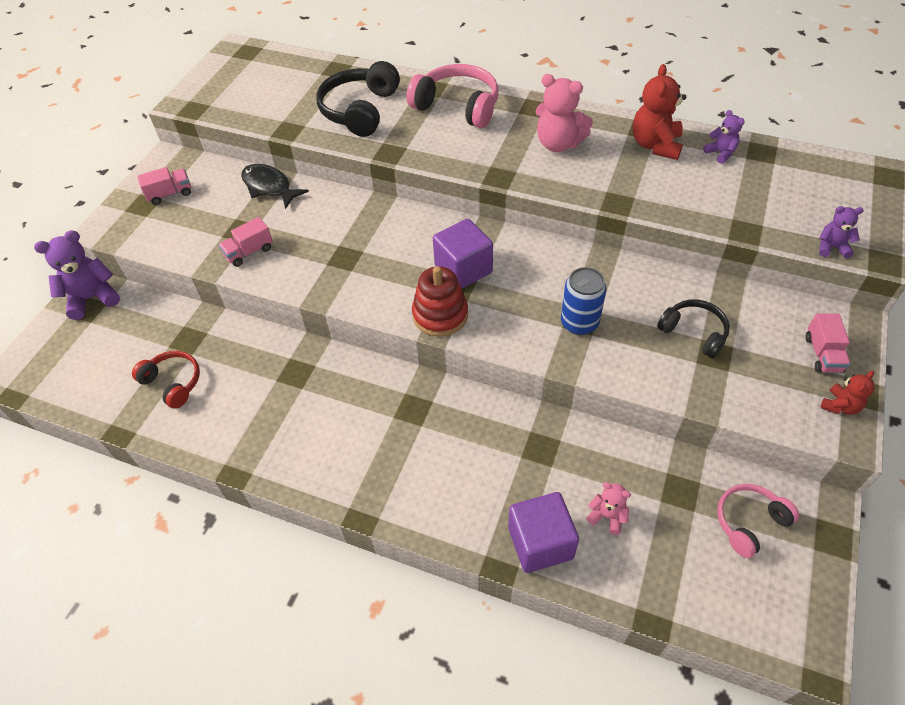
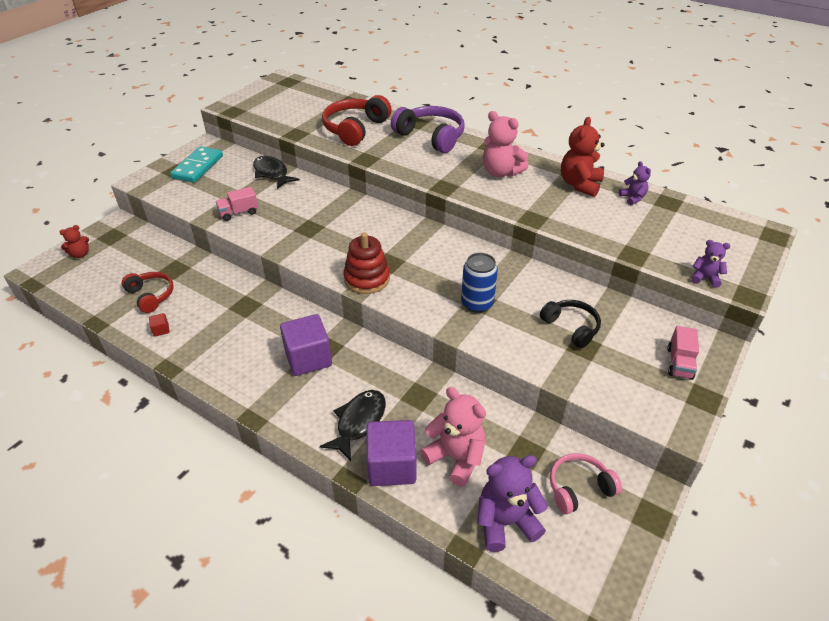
camera: 10 degrees right, 10 degrees down
purple teddy bear [34,230,120,320] -> purple teddy bear moved to [477,455,548,552]
pink truck [137,167,191,205] -> turquoise domino [170,146,223,183]
black headphones [316,61,400,137] -> red headphones [322,95,392,146]
pink headphones [406,64,499,128] -> purple headphones [391,106,464,153]
purple cube [433,219,493,289] -> purple cube moved to [280,314,332,376]
pink teddy bear [586,482,631,535] -> pink teddy bear [420,387,486,486], size x1.82
red teddy bear [821,371,875,415] -> red teddy bear moved to [60,225,89,258]
none -> red cube [149,313,170,336]
none -> black fish [320,390,386,461]

